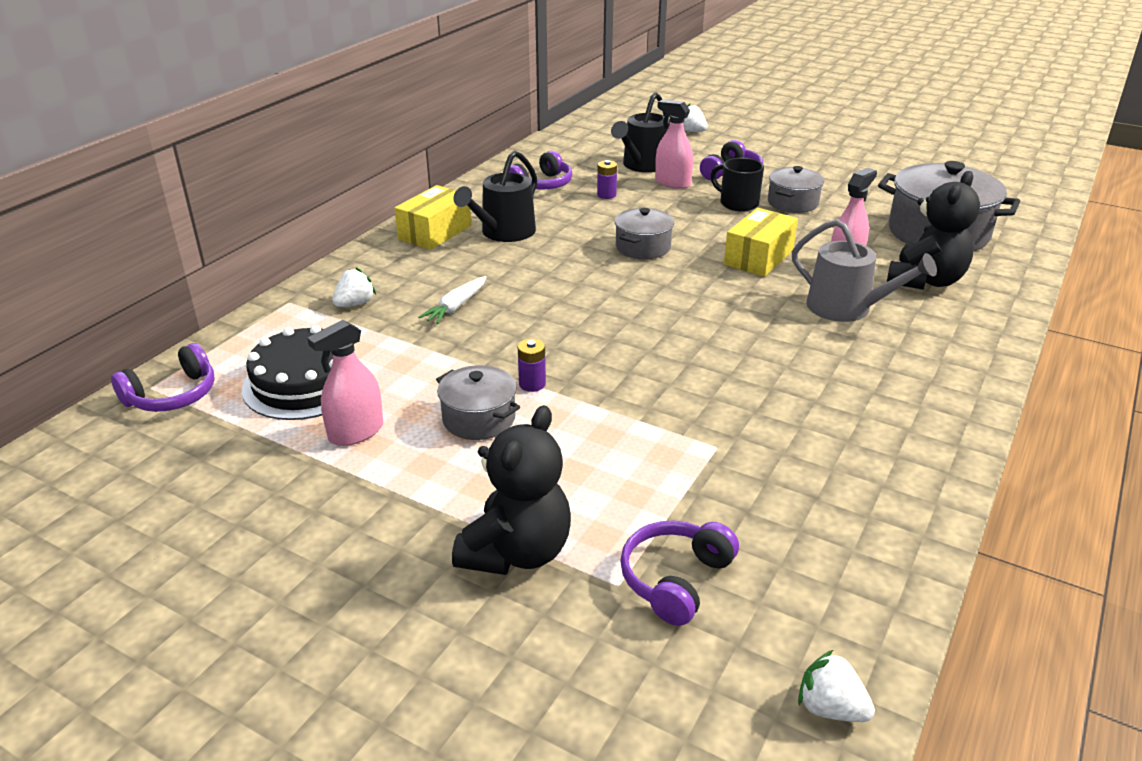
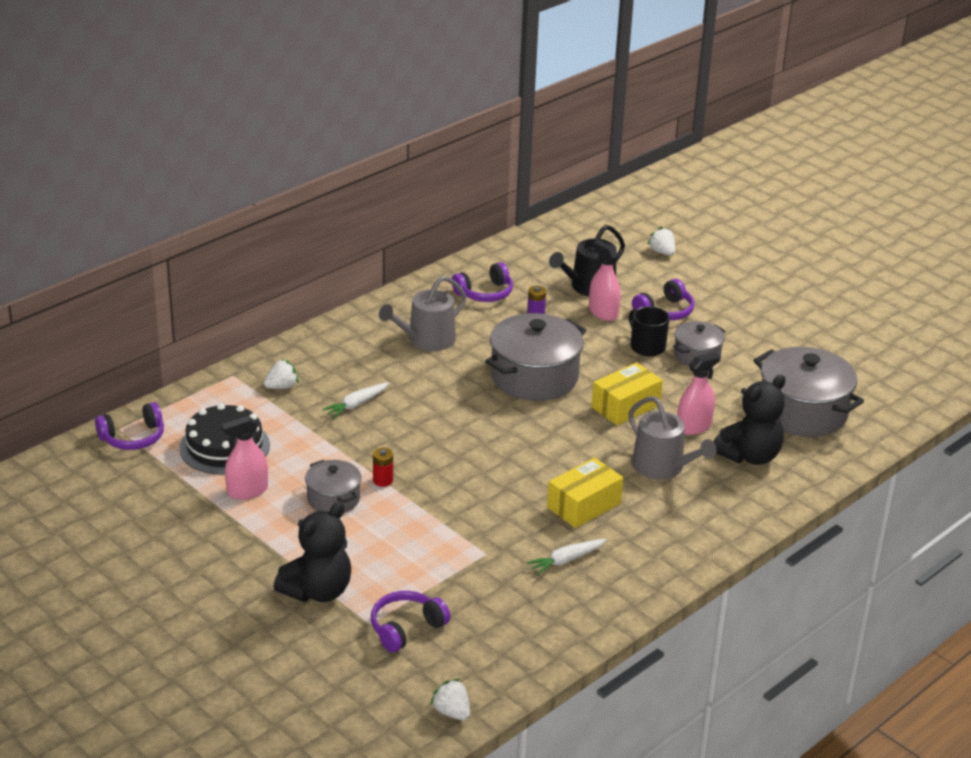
camera: 15 degrees right, 0 degrees up
yellow box [394,185,471,250] -> yellow box moved to [547,457,623,528]
black watering can [453,151,537,242] -> grey watering can [379,276,467,351]
purple battery [518,339,546,392] -> red battery [373,448,393,487]
grey pot [615,208,674,259] -> grey pot [485,313,586,401], size x1.82
none -> white carrot [527,539,607,575]

